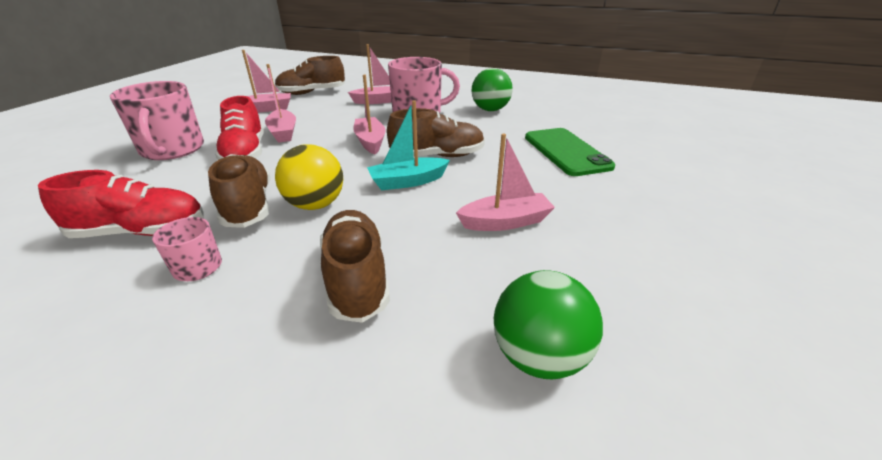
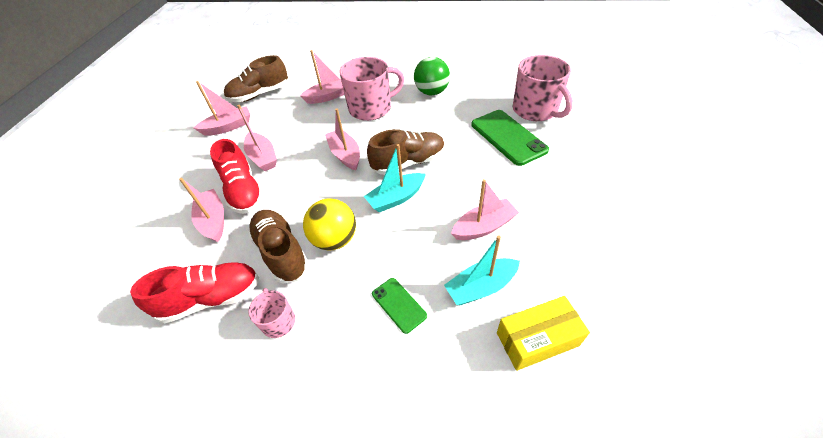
camera: 10 degrees left, 15 degrees up
pink mug [110,81,204,160] -> pink mug moved to [513,55,573,121]
brown shoe [320,210,390,323] -> green phone [372,278,427,334]
green ball [494,270,603,379] -> yellow box [497,296,590,371]
none -> pink boat [179,178,224,242]
none -> turquoise boat [444,236,520,305]

